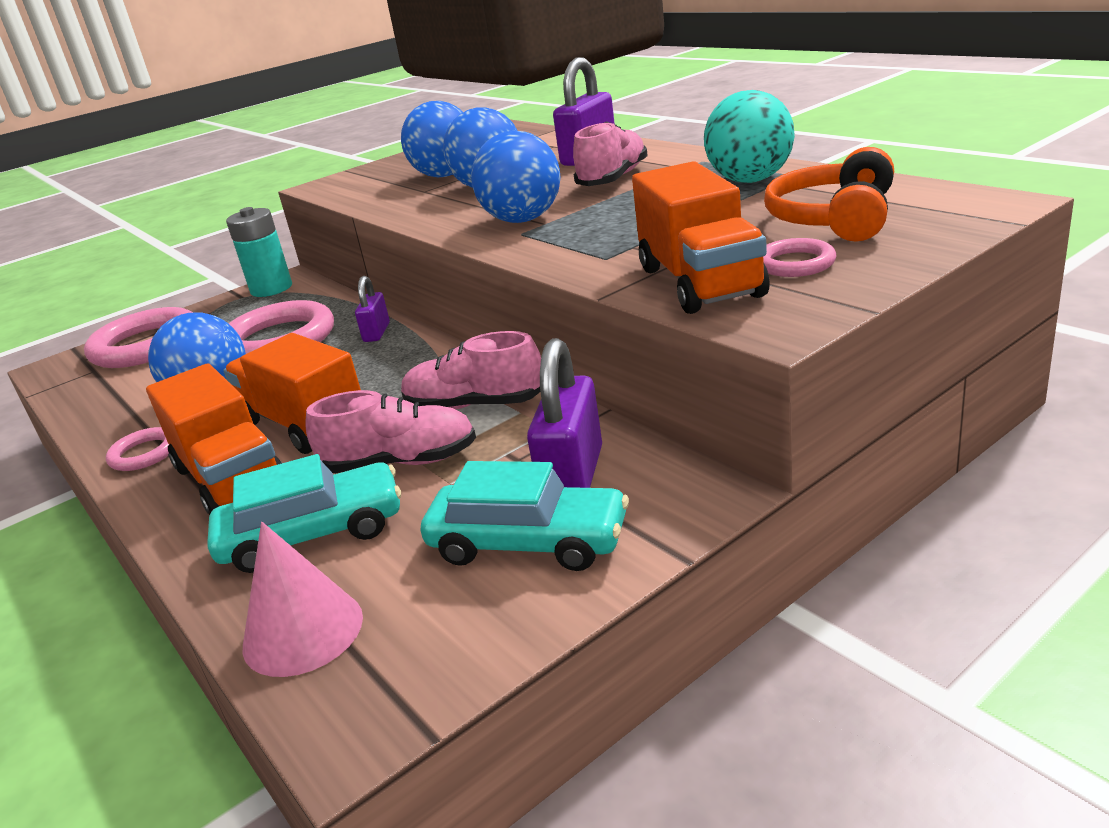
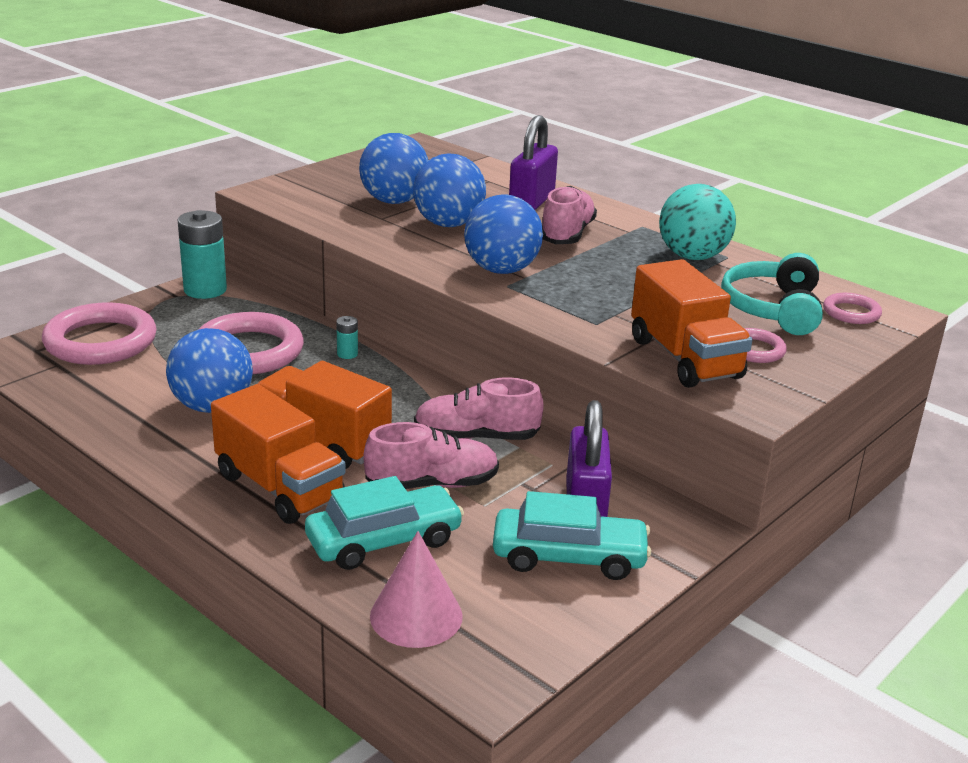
camera: 15 degrees left, 0 degrees up
pink ring [106,427,169,471] -> pink ring moved to [823,293,882,324]
purple padlock [355,276,390,342] -> turquoise battery [336,316,358,359]
orange headphones [764,147,894,242] -> turquoise headphones [721,253,823,335]

